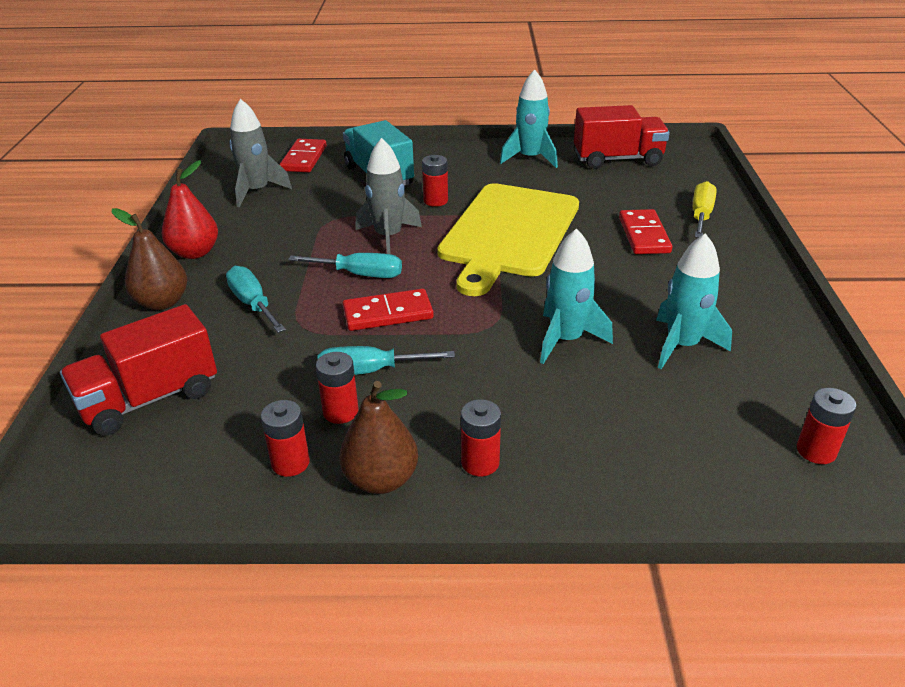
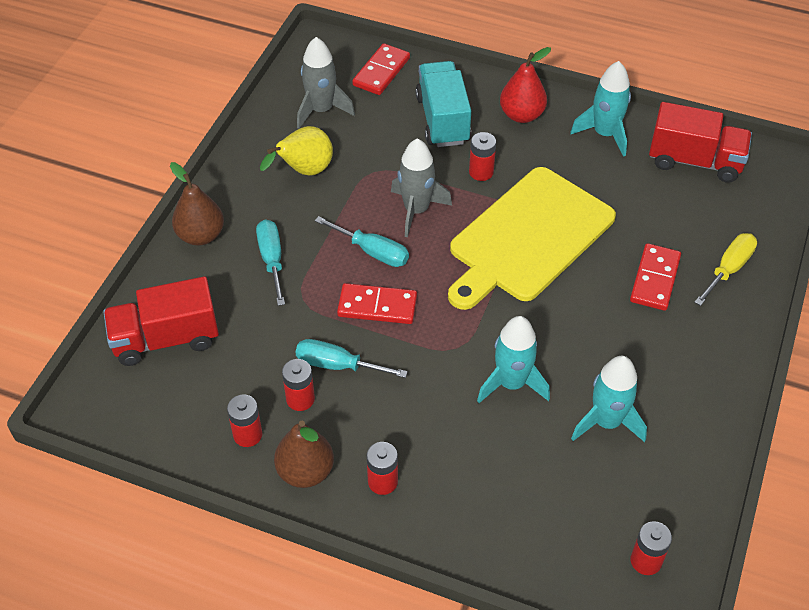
camera: 20 degrees right, 15 degrees up
red pear [162,160,218,259] -> red pear moved to [500,47,551,123]
none -> yellow pear [260,126,333,176]

